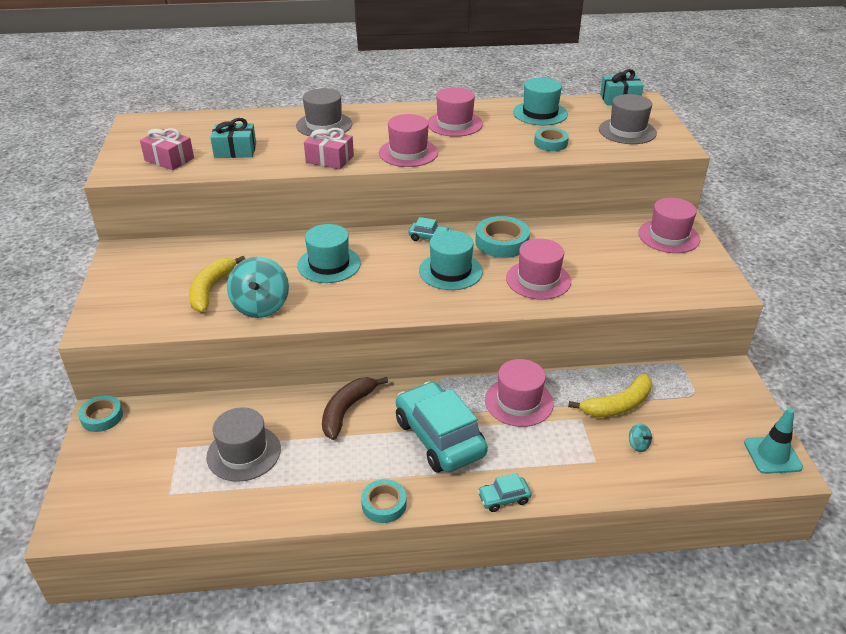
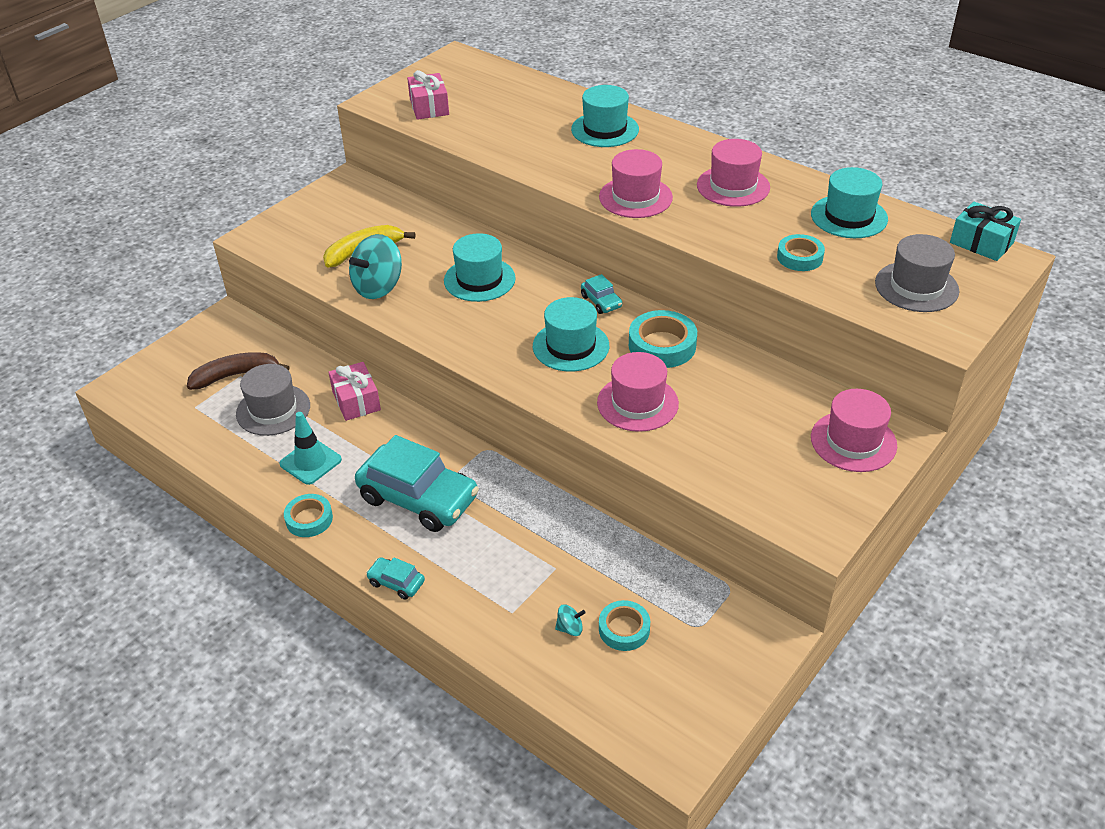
camera: 45 degrees right, 5 degrees up
turquoise tape [78,395,123,432] -> turquoise tape moved to [599,600,650,651]
turquoise gift [210,118,256,158] -> none
grey hat [296,88,352,136] -> turquoise hat [571,85,639,147]
pink gift [304,128,354,169] -> pink gift moved to [328,362,381,421]
brown banana [322,377,388,440] -> brown banana moved to [187,352,290,390]
turquoise car [396,381,488,472] -> turquoise car turned 105 degrees clockwise [355,435,479,532]
pink hat [485,359,554,427] -> none
yellow banana [568,374,652,417] -> none
turquoise spinning top [629,423,652,452] -> turquoise spinning top turned 105 degrees counterclockwise [555,604,586,636]
turquoise traffic cone [744,408,803,474] -> turquoise traffic cone moved to [280,412,342,485]

